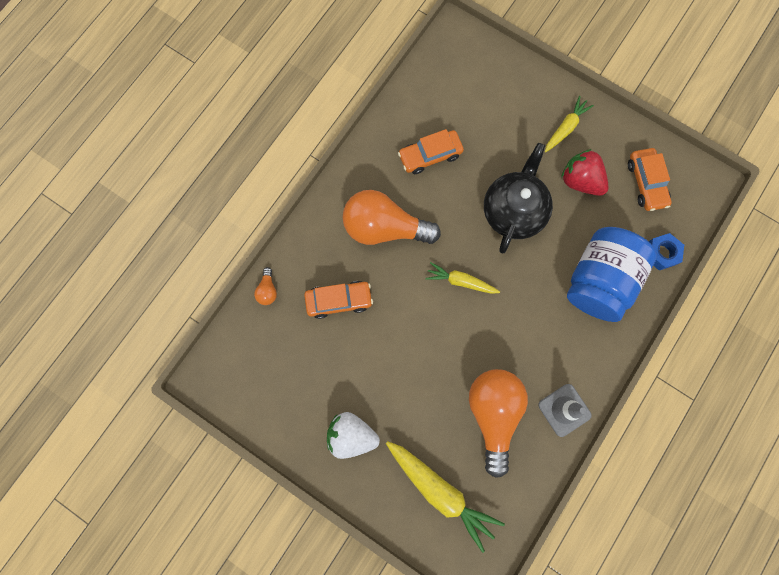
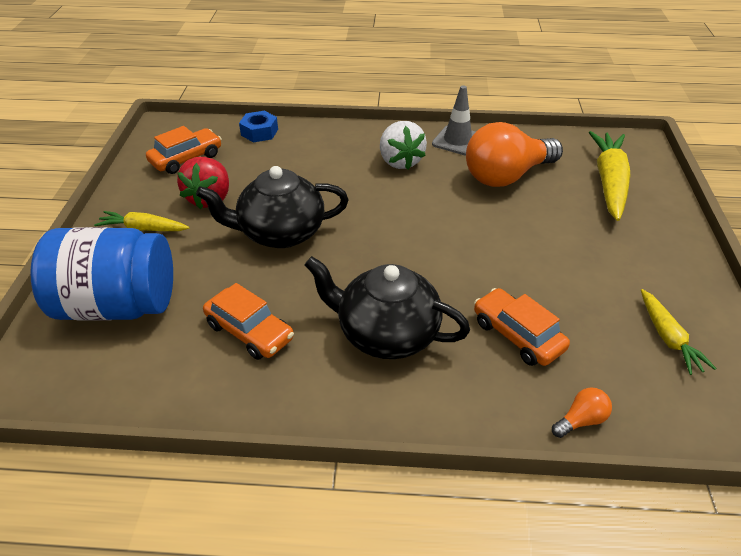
camera: 120 degrees left, 35 degrees down
white strawberry [327,412,380,459] -> white strawberry moved to [380,121,427,169]
orange light bulb [342,190,441,245] -> black teapot [305,256,470,359]
yellow carrot [425,262,500,294] -> yellow carrot moved to [641,289,716,375]
blue jar [567,227,657,322] -> blue jar moved to [30,227,173,320]

